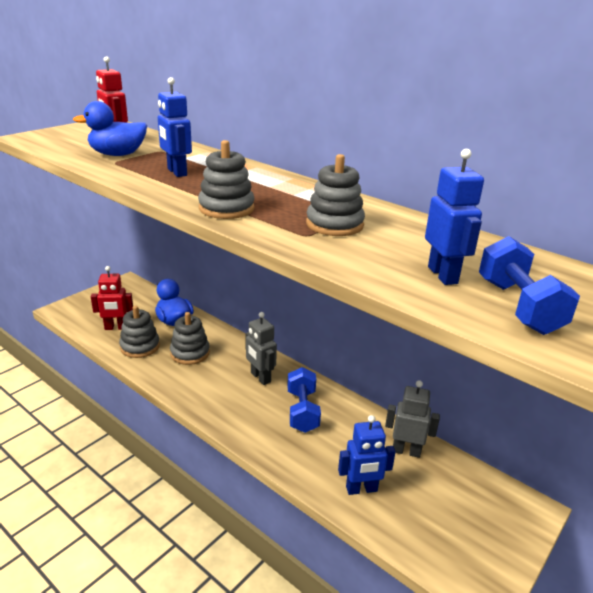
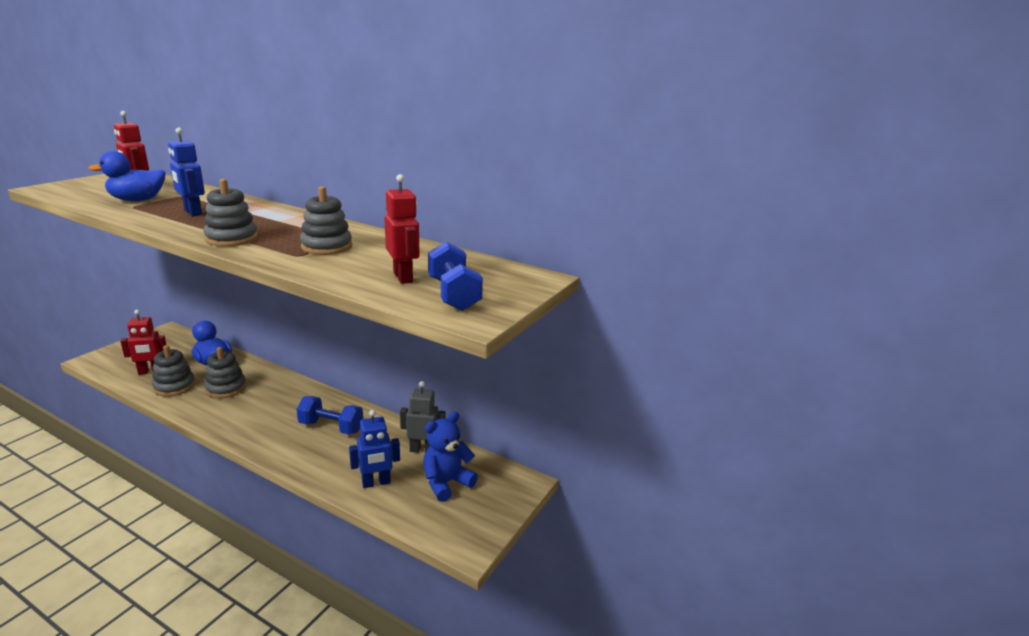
camera: 10 degrees left, 5 degrees down
grey robot [246,312,277,385] -> none
blue dumbbell [287,367,321,433] -> blue dumbbell turned 60 degrees counterclockwise [296,396,363,435]
blue robot [425,149,484,285] -> red robot [384,174,419,284]
none -> blue teddy bear [423,412,478,502]

